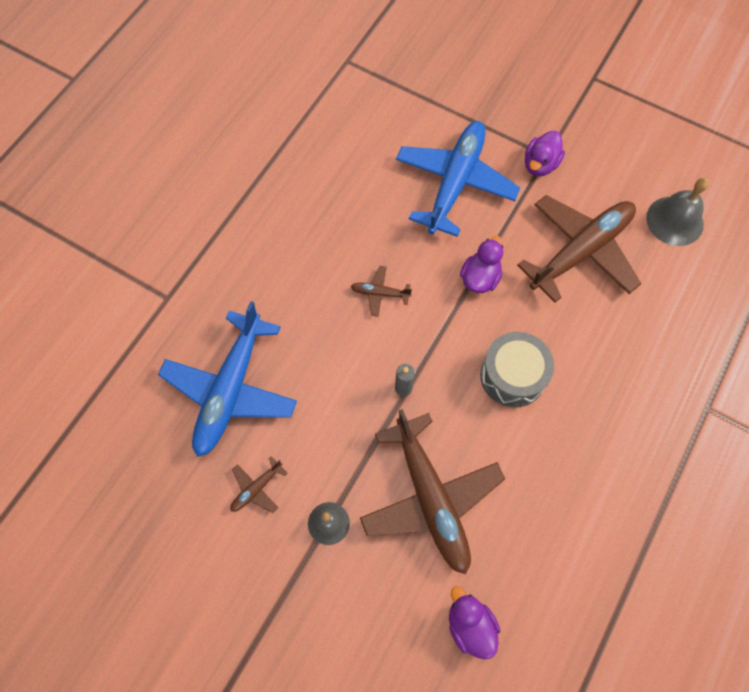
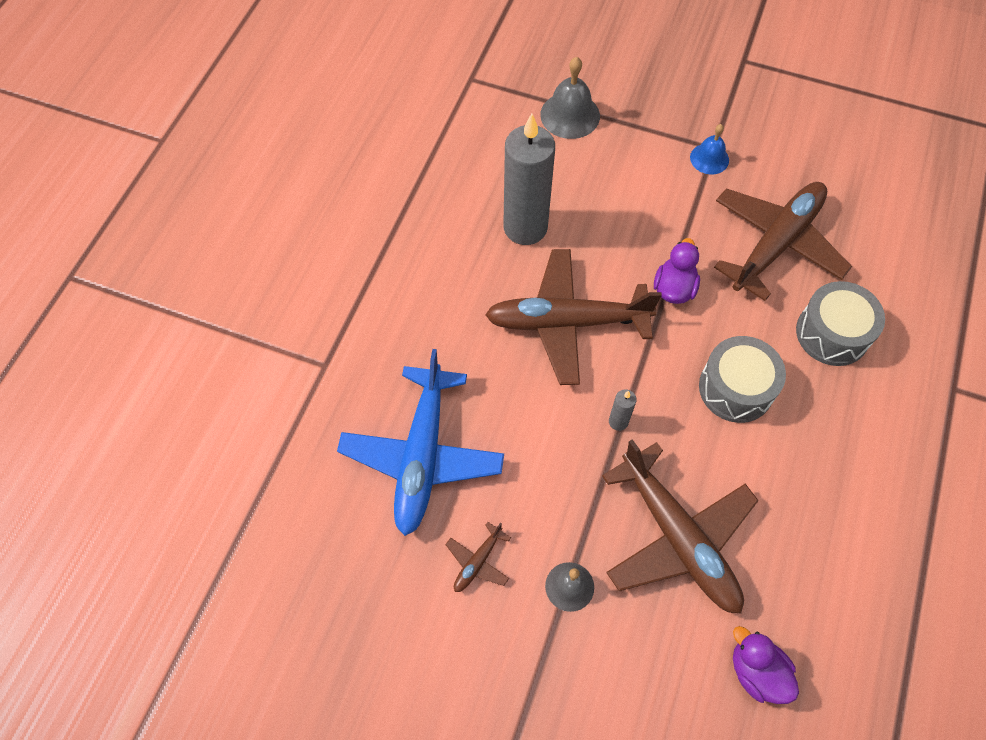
camera: 10 degrees left, 5 degrees down
brown plane [350,266,412,317] -> brown plane [485,249,662,385], size x2.40
blue plane [396,121,520,237] -> none
purple duck [525,131,565,176] -> blue bell [690,124,729,174]
grey bell [646,178,709,246] -> grey bell moved to [540,57,600,139]
none -> grey candle [503,114,555,245]
none -> grey drum [796,281,885,366]

